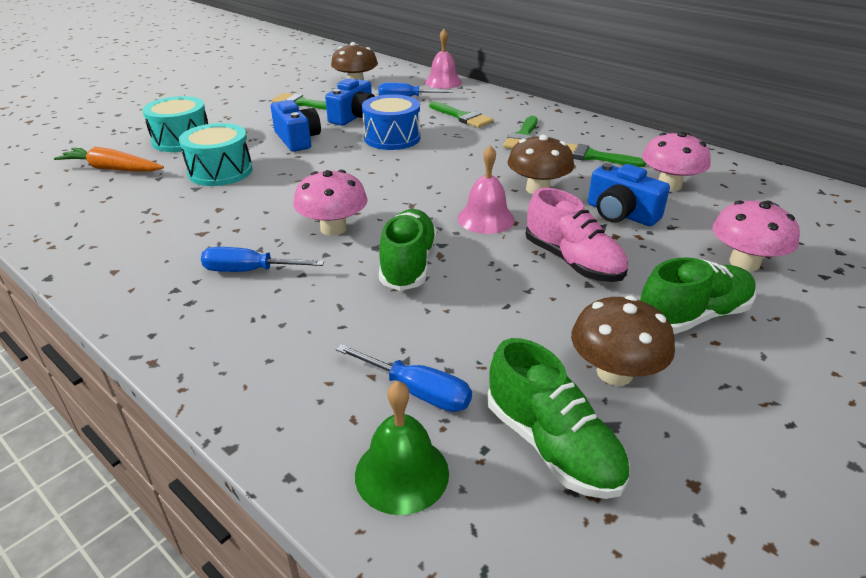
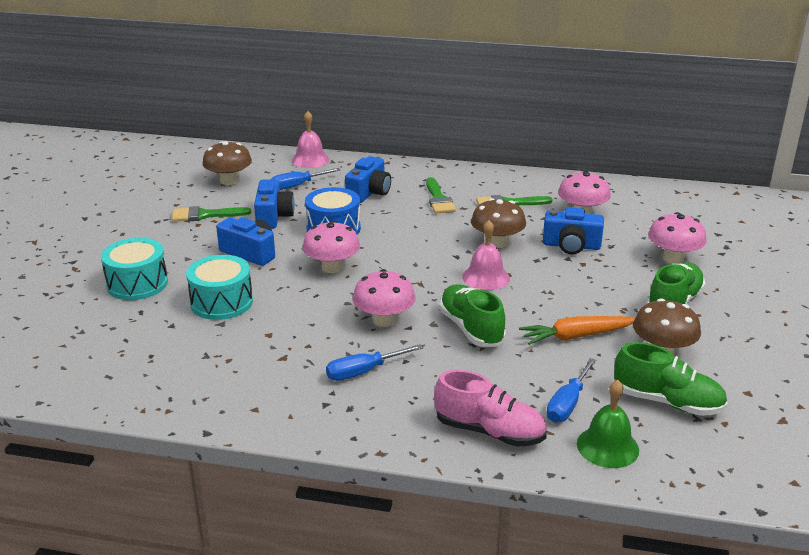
camera: 30 degrees left, 5 degrees down
orange carrot [54,147,164,172] -> orange carrot moved to [519,316,635,345]
blue screwdriver [336,344,472,412] -> blue screwdriver turned 120 degrees clockwise [547,358,596,422]
green brush [429,101,493,128] -> blue camera [345,156,391,203]
pink shoe [526,188,628,282] -> pink shoe moved to [434,370,547,447]
none -> pink mushroom [302,221,360,273]

